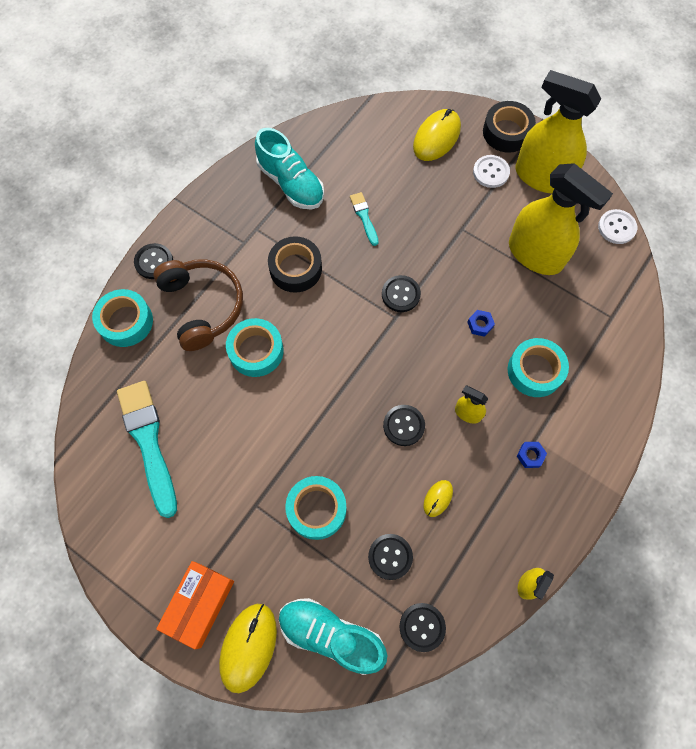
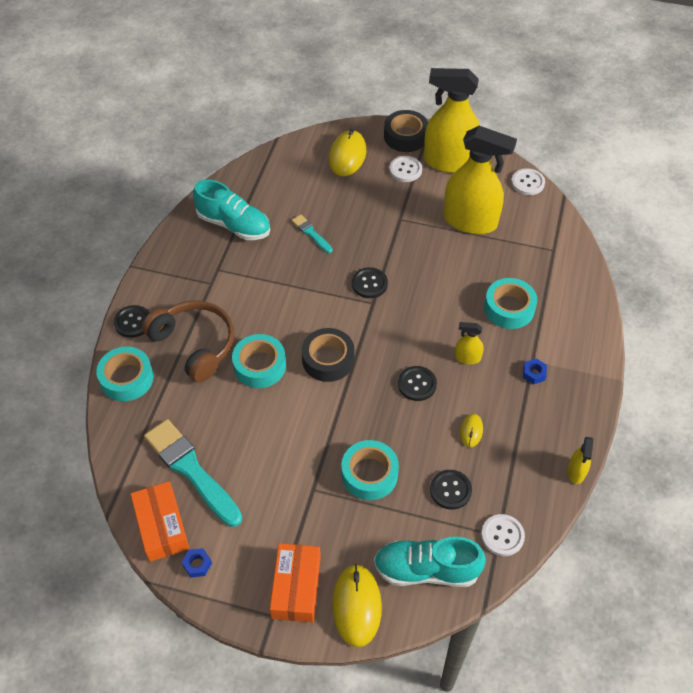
camera: 20 degrees left, 15 degrees down
black tape [268,236,322,293] -> black tape moved to [302,328,354,382]
black button [400,603,446,652] -> white button [481,514,525,556]
blue nut [467,310,495,337] -> blue nut moved to [182,548,212,578]
none -> orange box [130,481,189,562]

